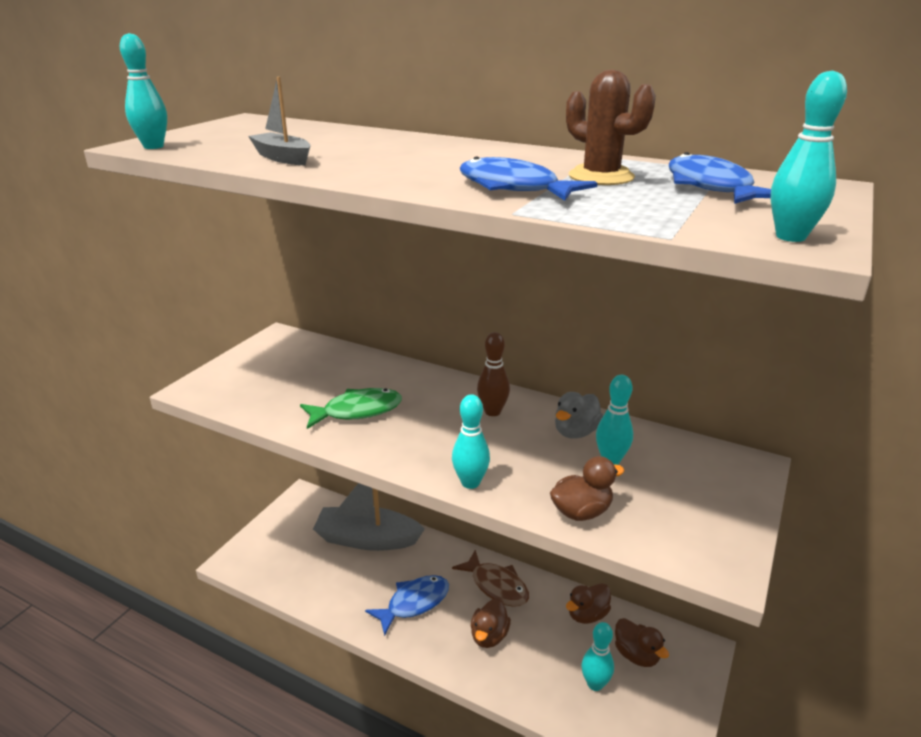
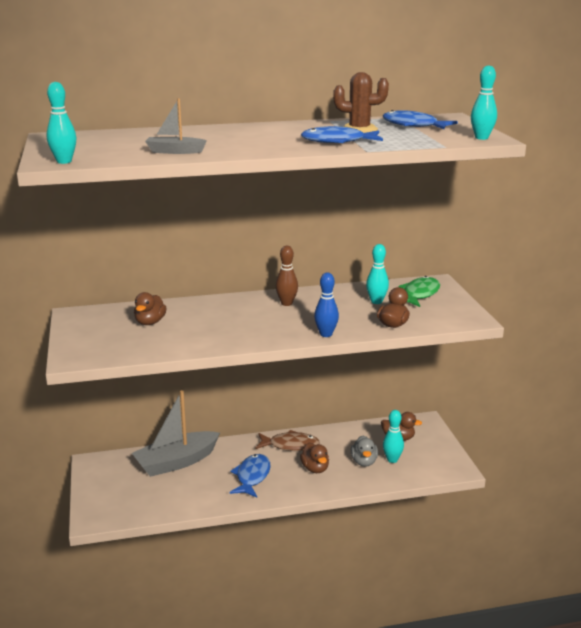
camera: 40 degrees left, 5 degrees down
green fish [300,388,402,429] -> green fish moved to [399,276,440,307]
turquoise bowling pin [452,394,490,489] -> blue bowling pin [314,273,339,337]
grey duck [555,392,603,439] -> grey duck moved to [351,436,378,467]
brown duck [566,583,611,624] -> brown duck moved to [134,292,167,325]

